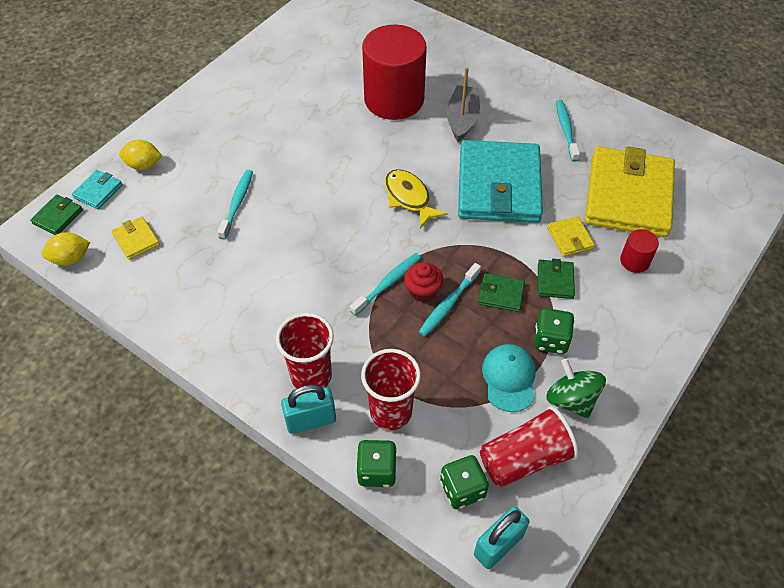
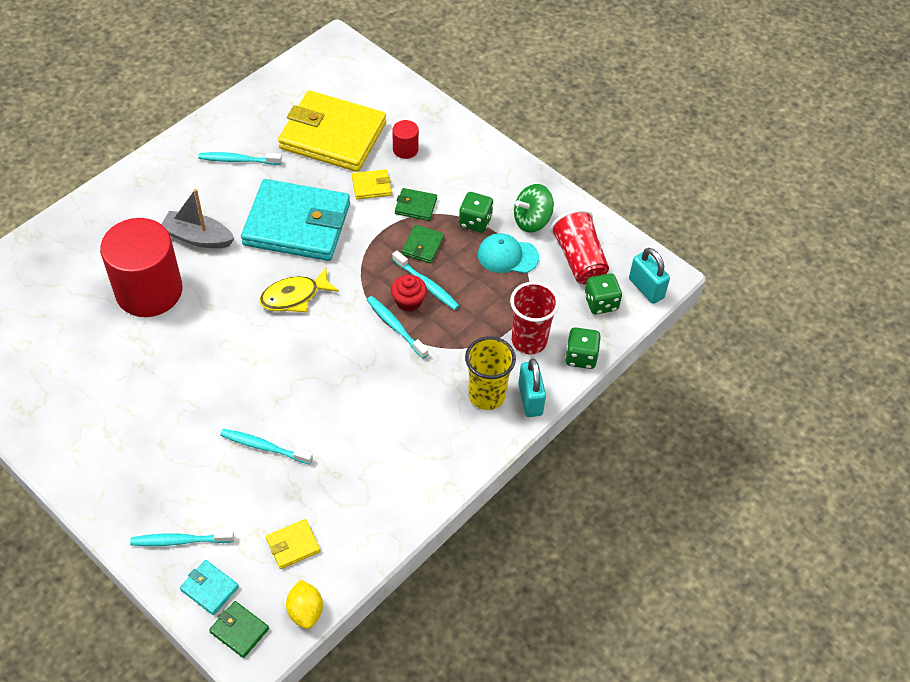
camera: 85 degrees left, 0 degrees up
yellow lemon [119,140,162,170] -> turquoise toothbrush [130,530,234,546]
red cup [276,313,334,388] -> yellow cup [465,336,516,410]

